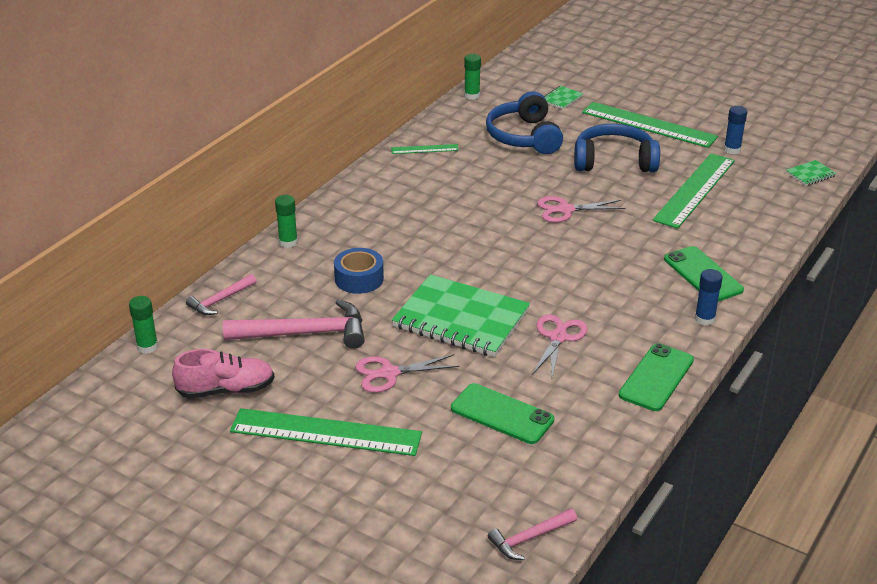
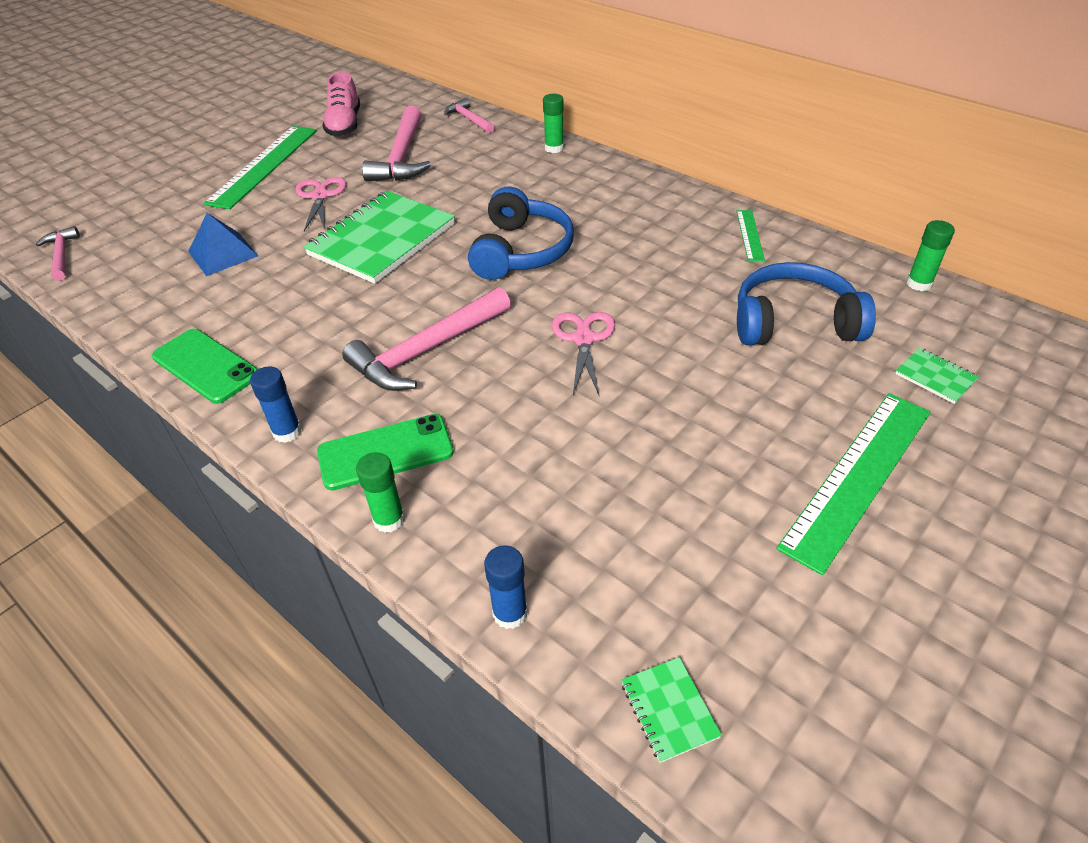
camera: 100 degrees right, 10 degrees up
green glue stick [129,296,158,354] -> green glue stick moved to [356,452,405,533]
blue tape [334,248,384,294] -> none
green phone [451,383,554,444] -> blue pyramid [188,213,258,276]
pink scissors [532,315,588,377] -> none
blue headphones [574,124,660,172] -> blue headphones moved to [468,186,574,280]
green ruler [653,153,735,229] -> none
blue glue stick [724,106,747,154] -> blue glue stick moved to [484,545,527,629]
none -> pink hammer [342,287,511,391]

